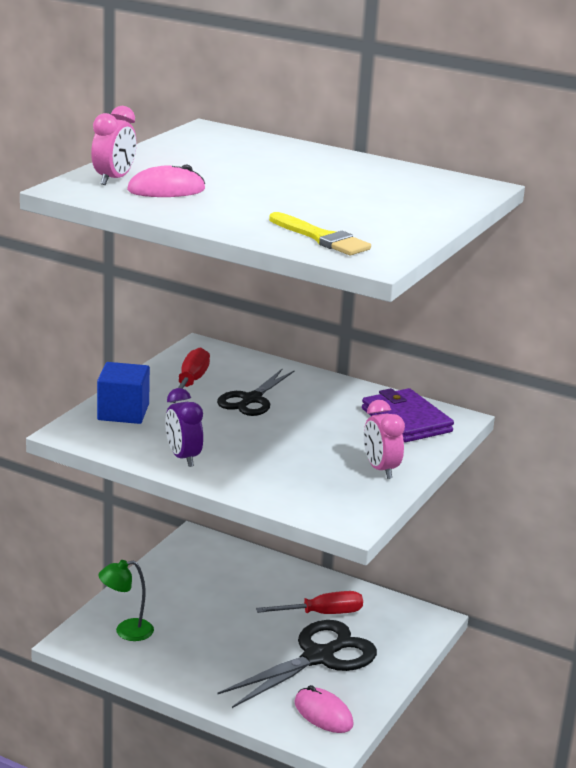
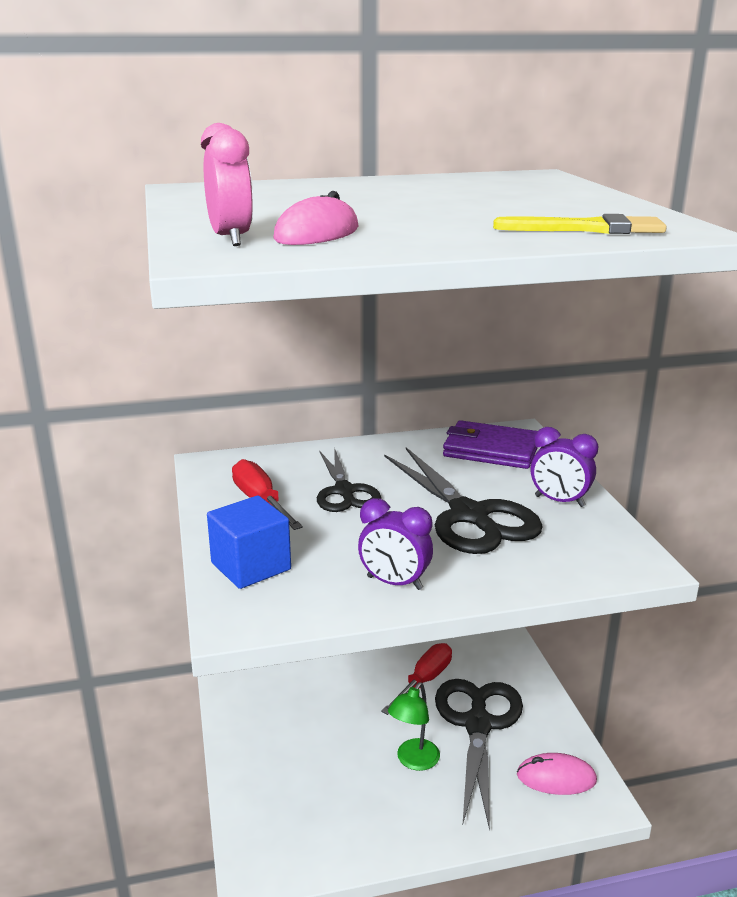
camera: 40 degrees left, 0 degrees up
green lamp [98,560,154,641] -> green lamp moved to [388,682,440,771]
pink clock [364,400,405,479] -> purple clock [530,427,598,507]
none -> black scissors [384,447,543,554]

